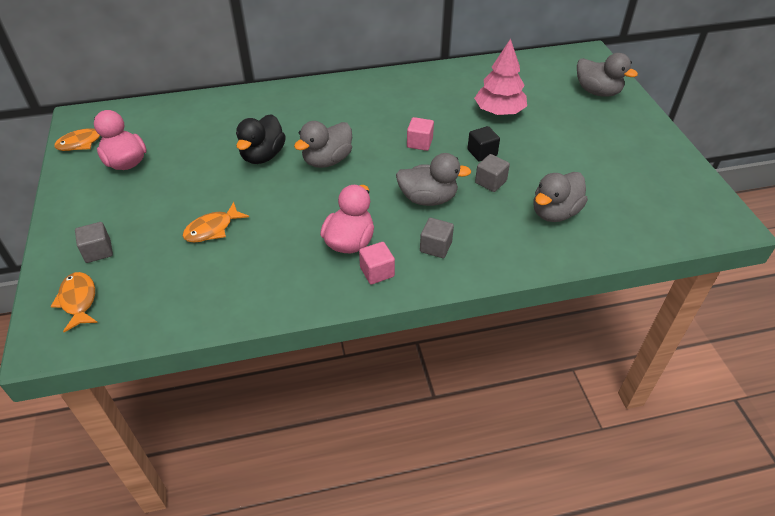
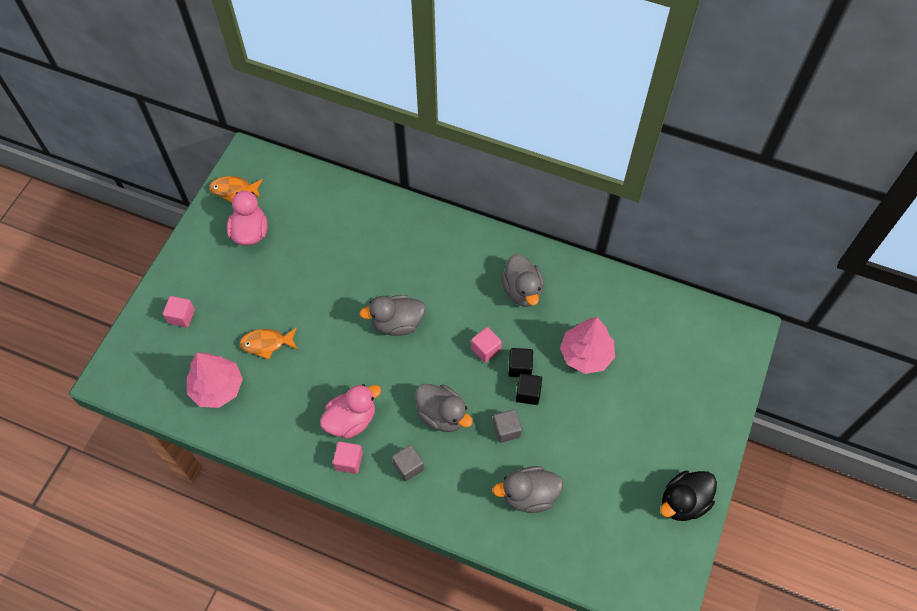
camera: 35 degrees right, 15 degrees up
orange fish [50,272,98,332] -> none
grey cube [75,222,113,263] -> pink cube [163,296,195,328]
black duck [236,114,286,164] -> black duck moved to [660,471,717,521]
grey duck [577,53,638,97] -> grey duck moved to [501,254,544,307]
none -> pink tree [187,353,243,408]
none -> black cube [508,348,533,377]

